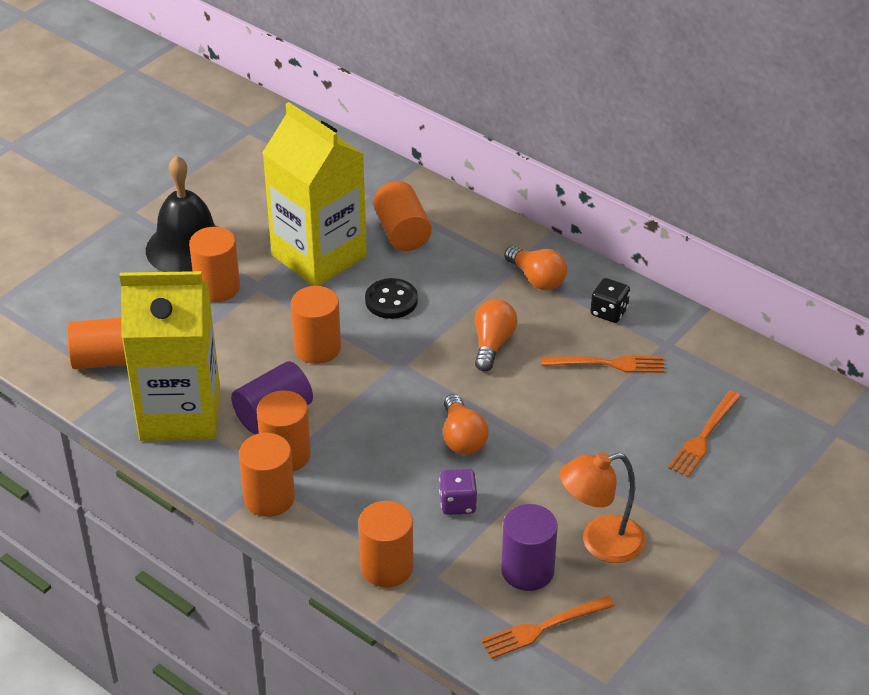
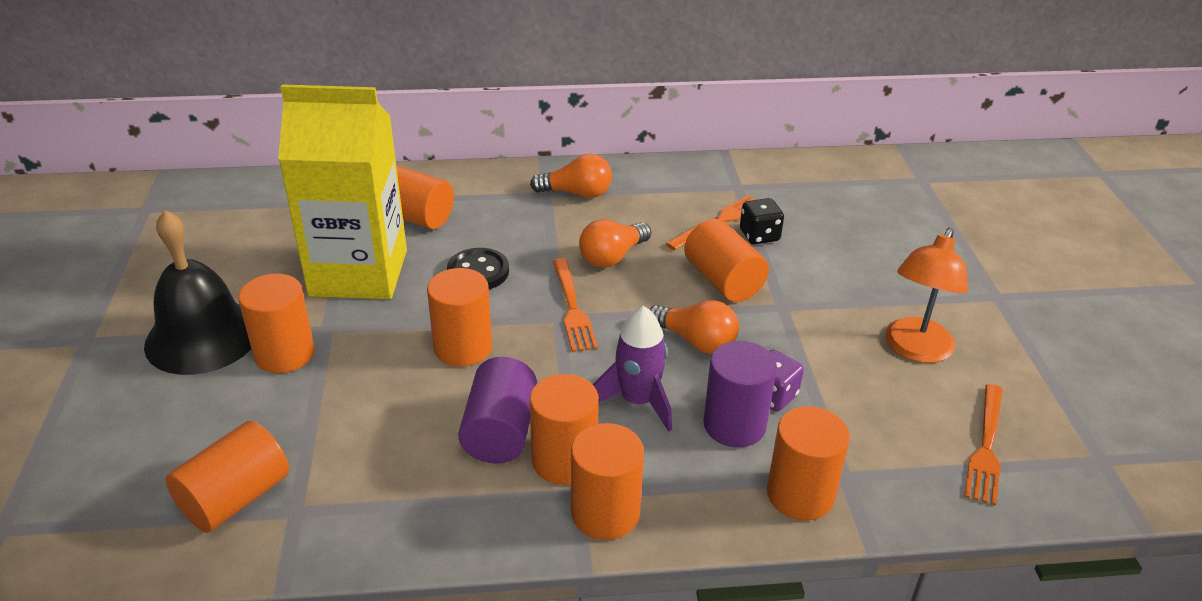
camera: 45 degrees left, 5 degrees down
yellow carton [119,271,220,441] -> none
orange light bulb [475,299,518,372] -> orange light bulb turned 105 degrees counterclockwise [579,219,651,268]
purple cylinder [501,504,558,591] -> purple cylinder moved to [703,341,777,447]
black dice [591,278,630,323] -> black dice moved to [740,198,784,244]
orange fork [668,391,741,477] -> orange fork moved to [553,258,598,352]
none -> purple rocket [593,306,672,431]
none -> orange cylinder [684,219,769,302]

